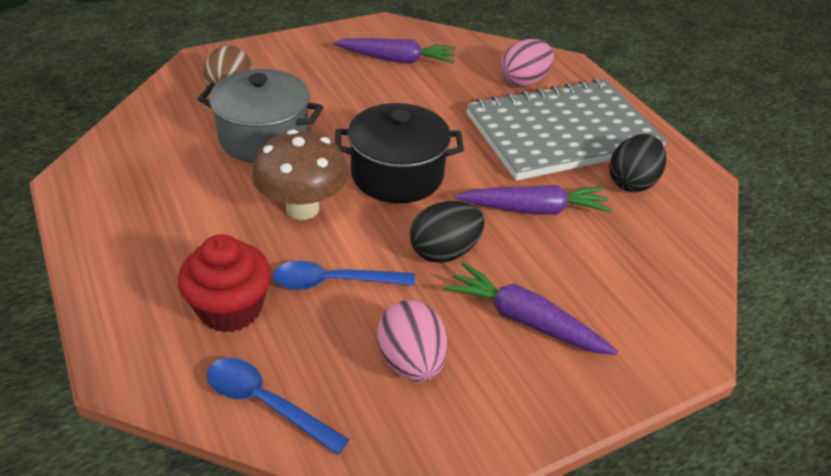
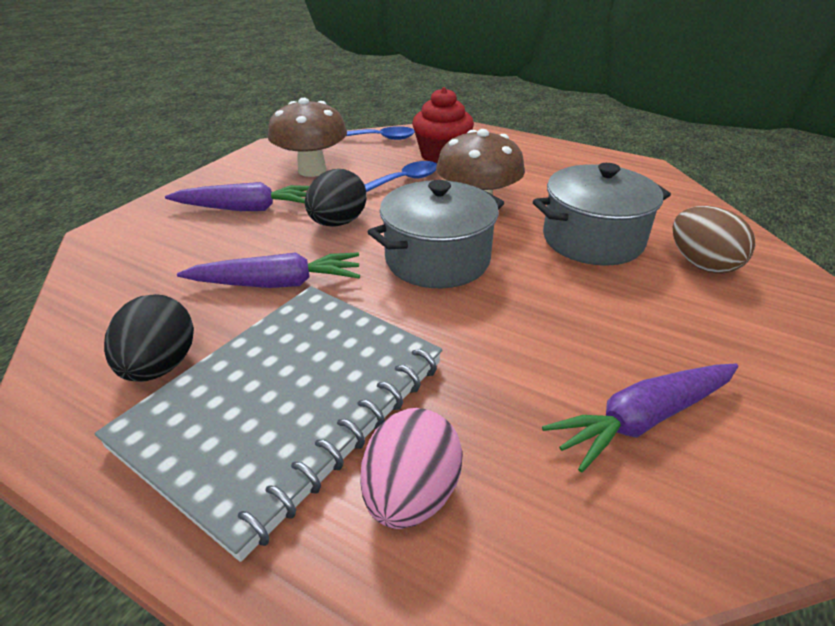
camera: 150 degrees right, 5 degrees down
black pot [335,103,464,203] -> grey pot [368,180,504,288]
pink egg [377,300,448,382] -> brown mushroom [268,98,347,177]
purple carrot [455,185,612,214] -> purple carrot turned 150 degrees counterclockwise [177,252,360,288]

